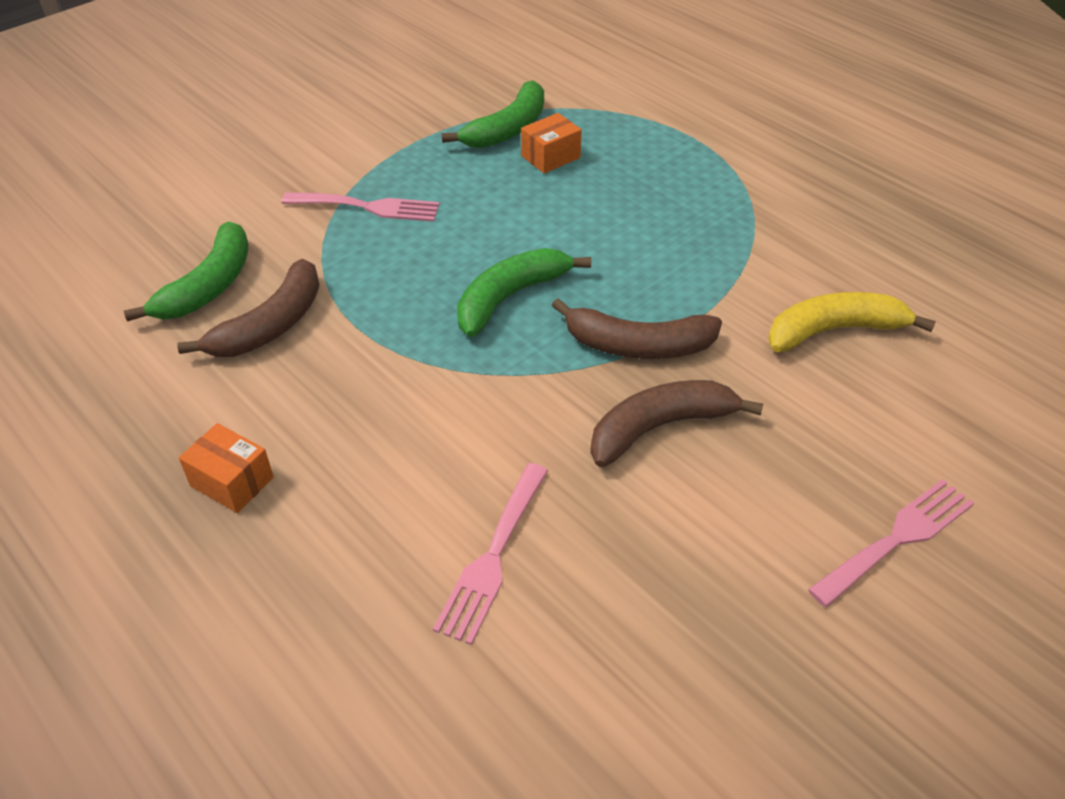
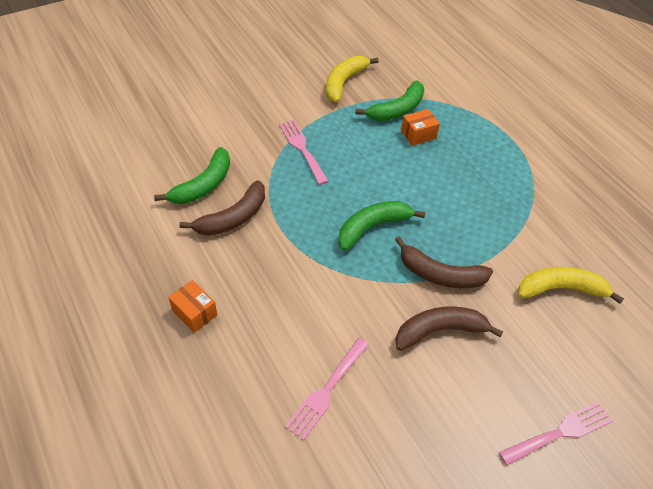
camera: 10 degrees right, 5 degrees up
pink fork [281,192,440,222] -> pink fork turned 135 degrees counterclockwise [279,120,328,185]
none -> yellow banana [326,56,379,103]

